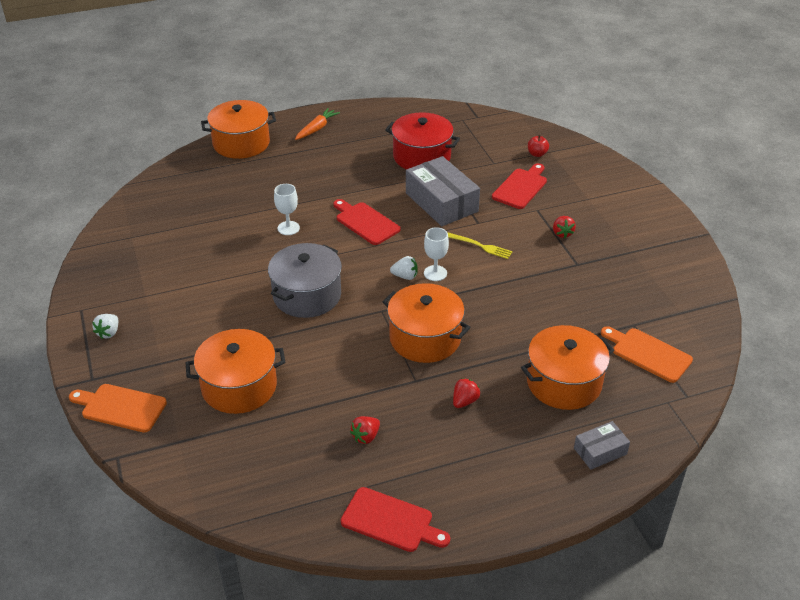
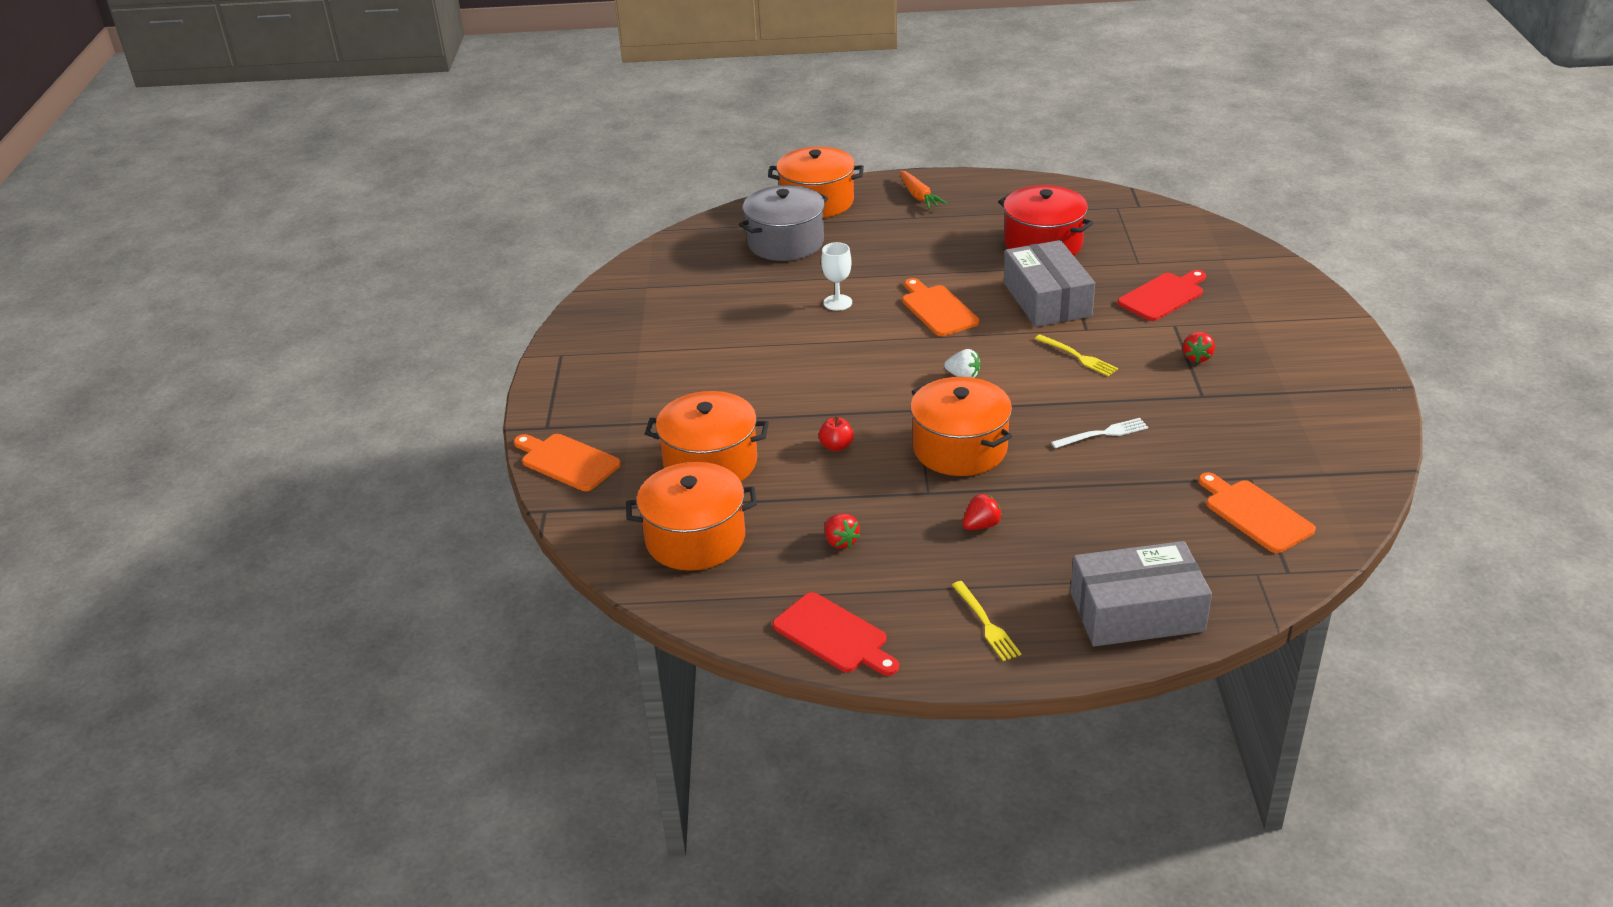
camera: 20 degrees right, 5 degrees down
white strawberry [92,314,118,339] -> none
grey pot [268,243,342,318] -> grey pot moved to [739,185,828,261]
orange carrot [295,108,340,140] -> orange carrot turned 105 degrees clockwise [899,170,947,209]
red cutting board [333,199,401,245] -> orange cutting board [902,278,980,336]
red strawberry [350,416,380,444] -> red strawberry turned 90 degrees counterclockwise [825,513,860,549]
white goblet [424,227,449,281] -> none
orange pot [521,325,614,410] -> orange pot moved to [626,462,757,571]
red apple [528,135,549,157] -> red apple moved to [819,416,854,451]
grey box [574,421,630,470] -> grey box [1071,541,1212,646], size x1.93
none -> yellow fork [952,581,1021,661]
none -> white fork [1051,418,1148,448]

